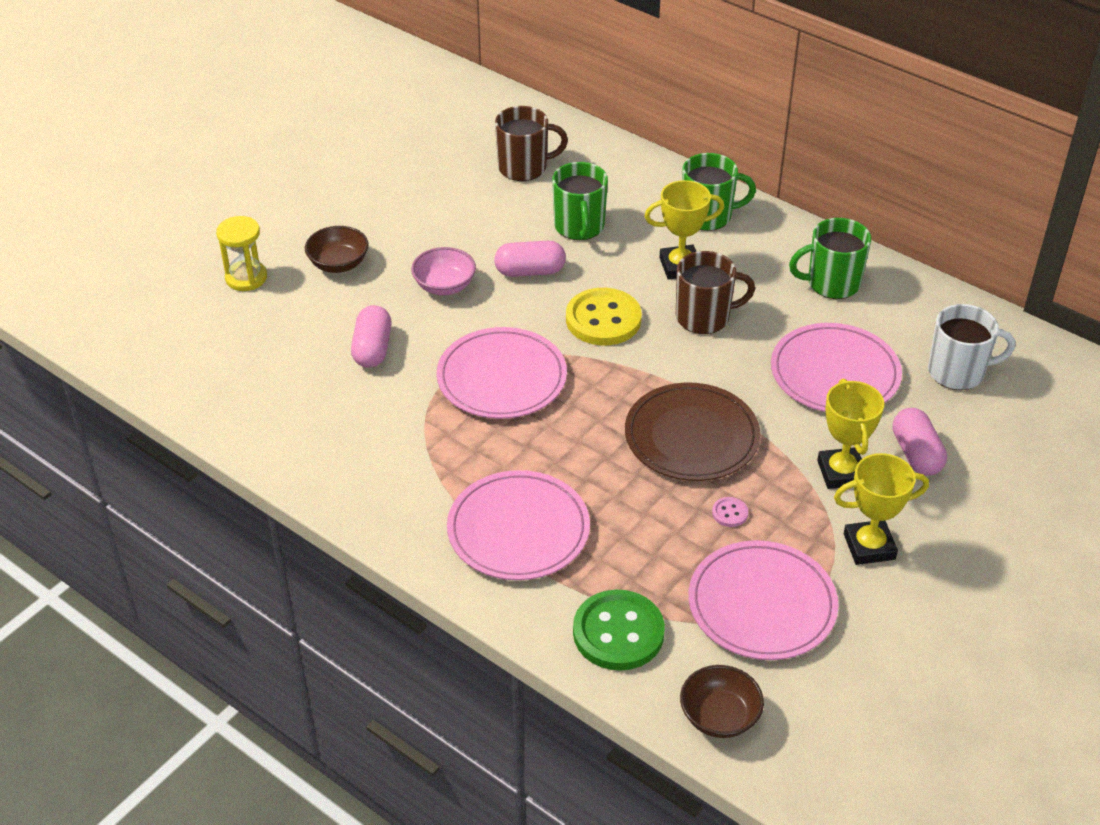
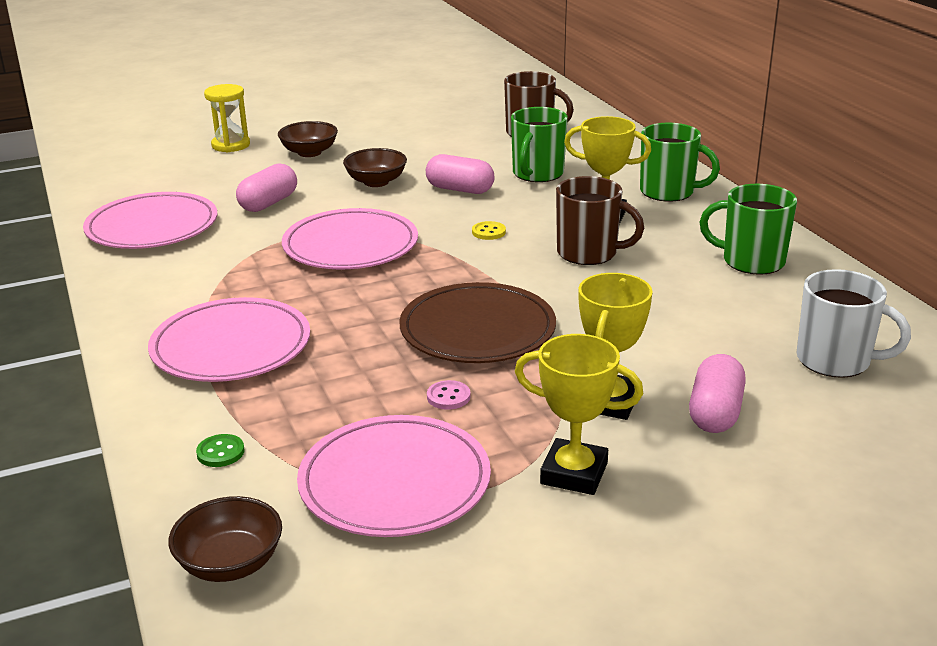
camera: 30 degrees right, 15 degrees down
pink bowl [411,247,476,295] -> brown bowl [343,148,407,187]
yellow button [566,288,642,345] -> yellow button [472,221,506,240], size x0.42
green button [573,589,665,671] -> green button [196,434,245,467], size x0.42
pink plate [771,323,902,412] -> pink plate moved to [83,192,217,249]

